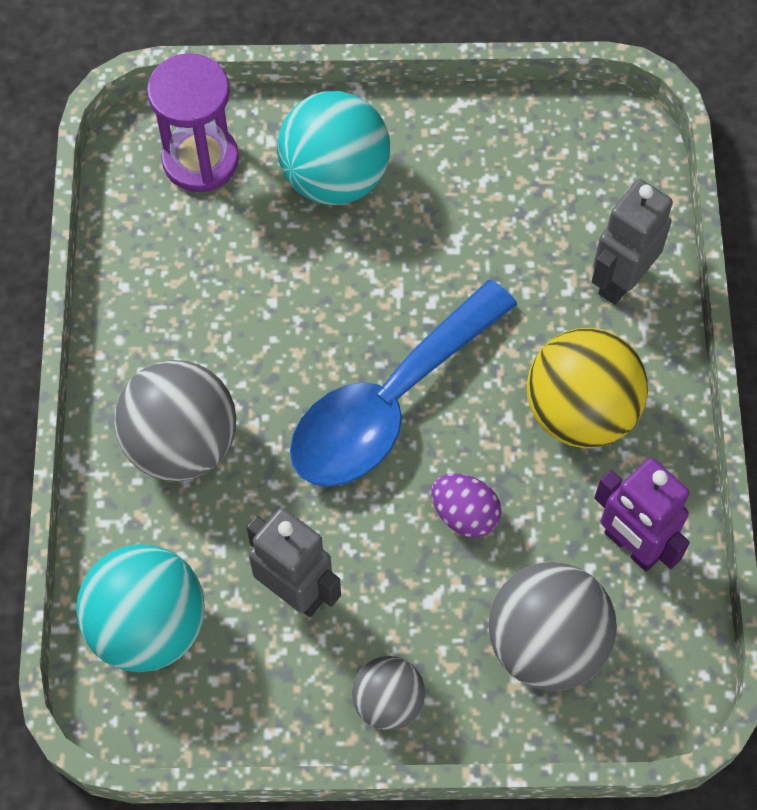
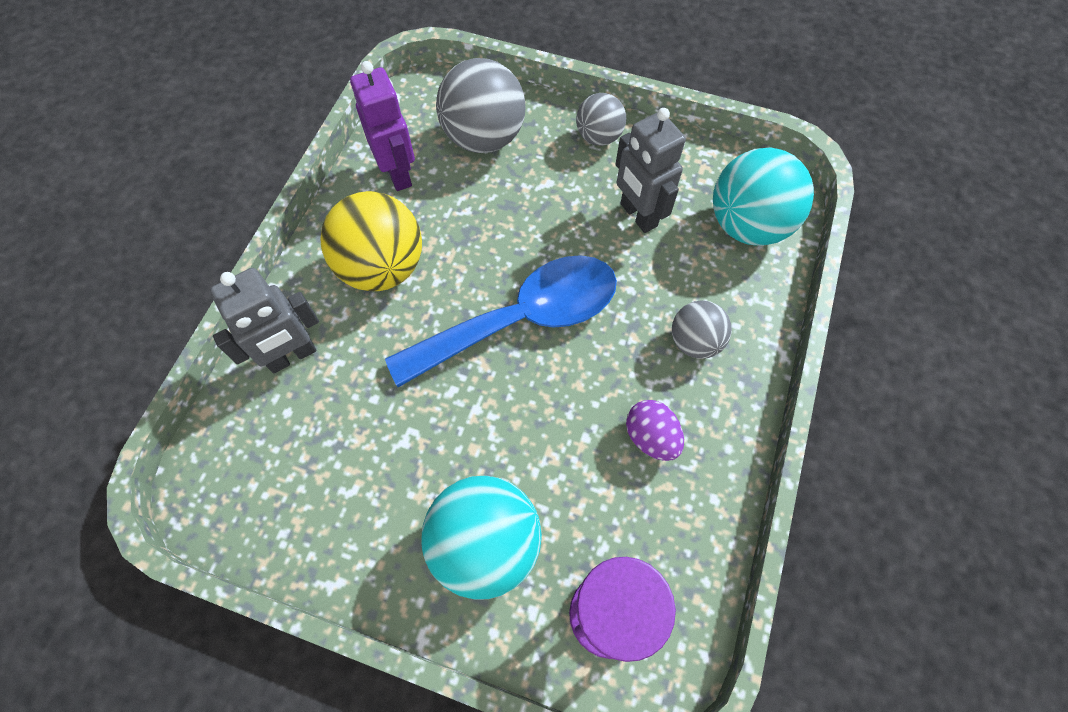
camera: 160 degrees left, 0 degrees up
grey ball [114,360,236,482] -> grey ball [672,300,732,359], size x0.58
purple egg [431,473,501,538] -> purple egg moved to [626,400,684,461]

